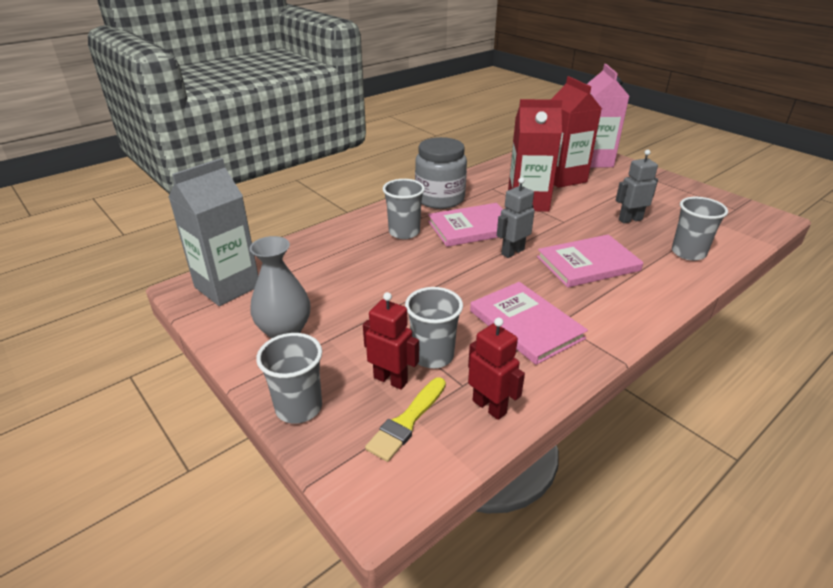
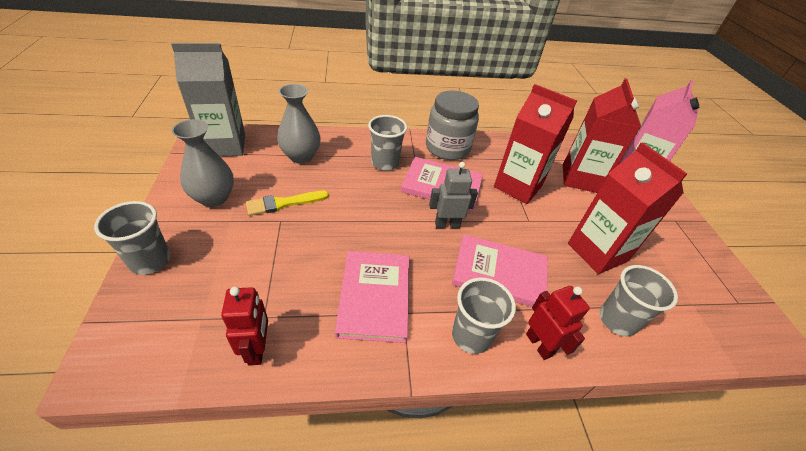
camera: 30 degrees right, 10 degrees up
red robot [363,292,419,390] -> red robot moved to [526,286,590,360]
yellow brush [365,377,446,462] -> yellow brush moved to [246,191,329,216]
grey cup [405,287,463,368] -> grey cup moved to [452,277,516,354]
grey robot [616,150,658,223] -> red carton [568,142,687,274]
none -> grey vase [277,84,321,163]

